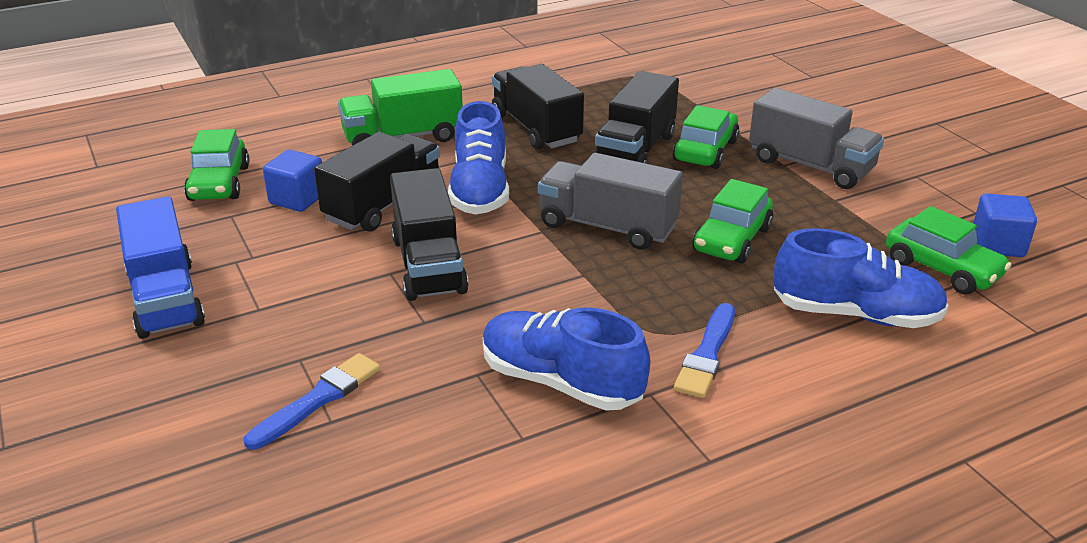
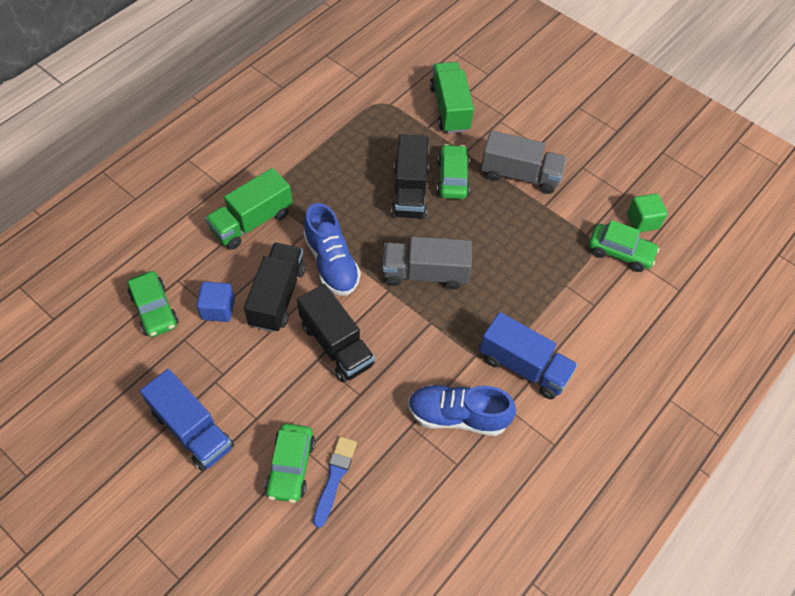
camera: 25 degrees left, 25 degrees up
black truck [492,64,584,150] -> none
blue brush [674,303,735,398] -> blue truck [479,312,578,399]
green car [693,179,773,263] -> green car moved to [265,424,315,503]
blue shoe [774,228,949,328] -> none
blue cube [973,193,1037,257] -> green cube [627,193,668,232]
none -> green truck [430,62,474,133]

